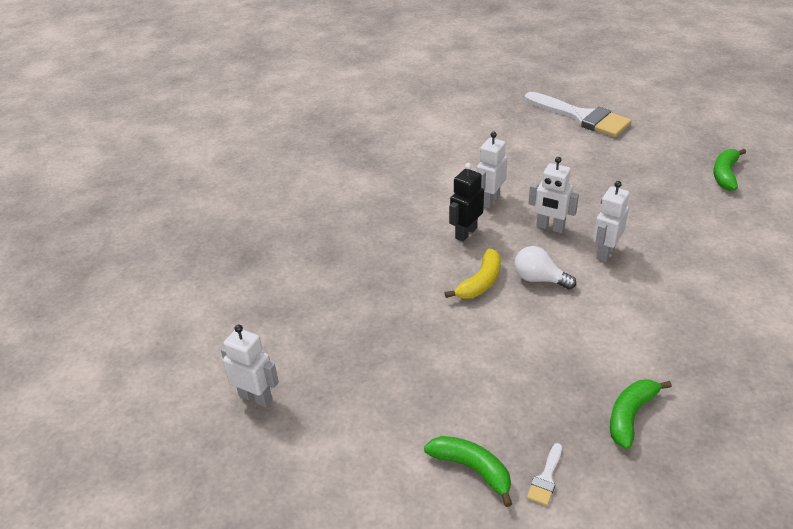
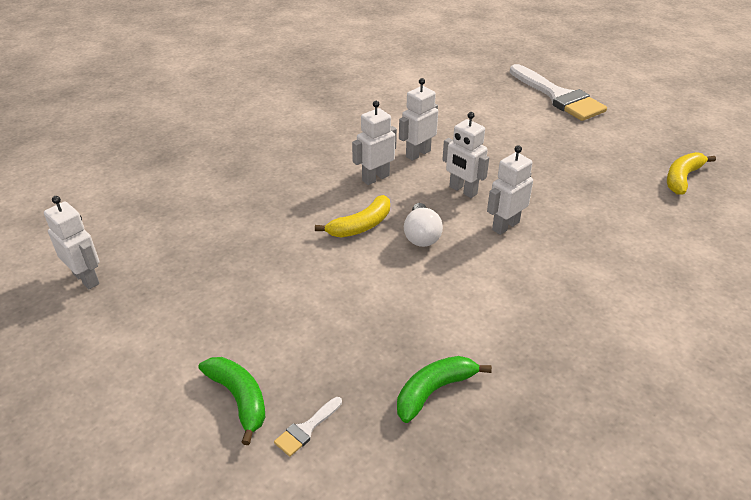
camera: 15 degrees right, 0 degrees up
black robot [449,163,484,242] -> white robot [352,101,397,185]
white light bulb [514,246,576,290] -> white light bulb turned 135 degrees counterclockwise [404,203,443,247]
green banana [713,149,746,191] -> yellow banana [667,152,716,194]

